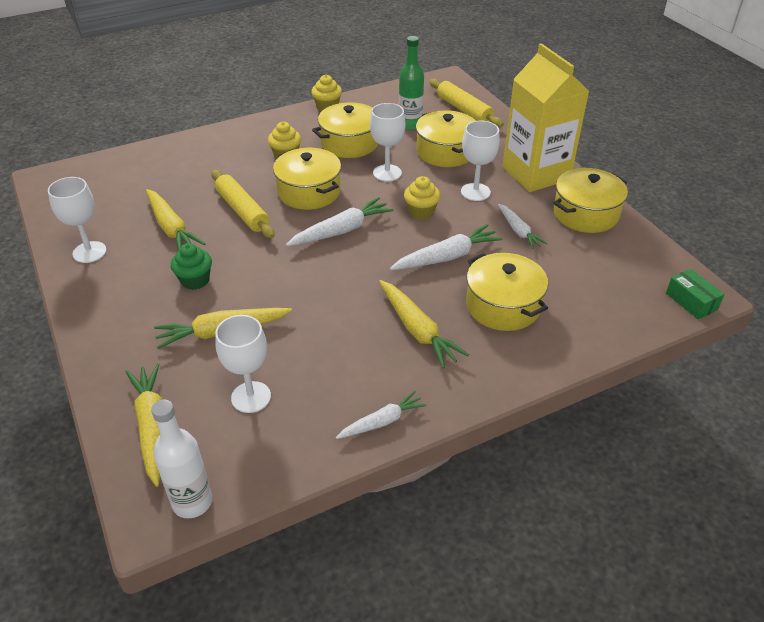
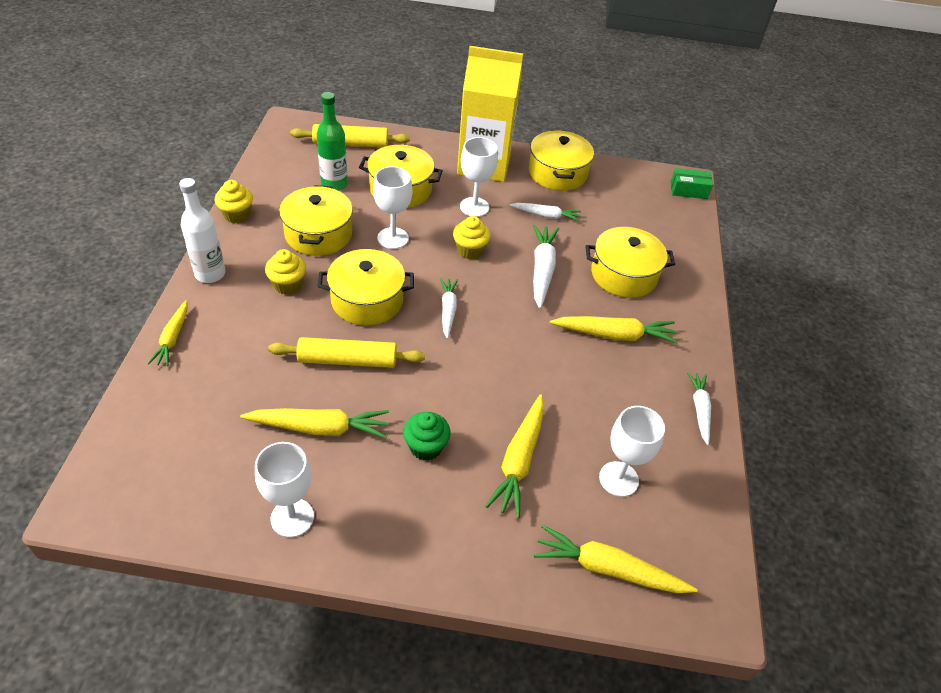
camera: 60 degrees left, 5 degrees up
white bottle [151,400,212,519] -> white bottle moved to [179,178,225,283]
white carrot [286,197,394,246] -> white carrot [440,278,458,339], size x0.65
none -> yellow carrot [148,300,188,366]

